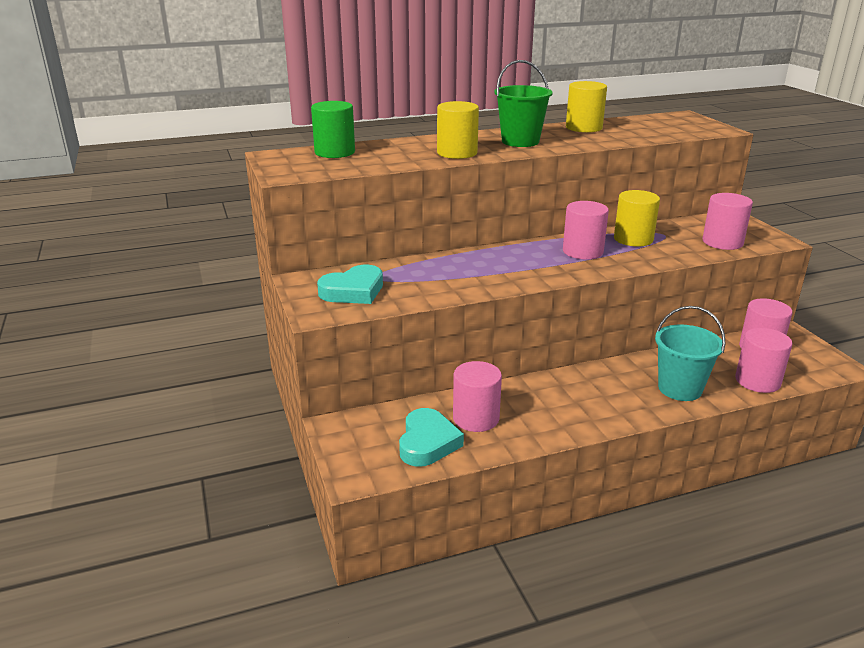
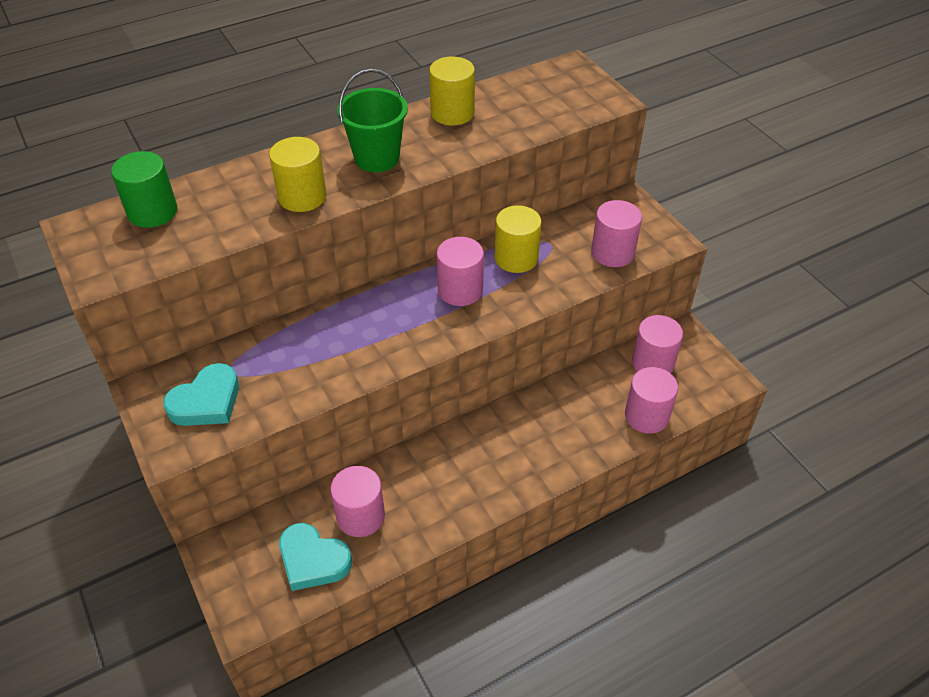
camera: 10 degrees left, 20 degrees up
turquoise heart [399,408,464,467] -> turquoise heart turned 120 degrees clockwise [279,523,352,591]
turquoise bucket [655,306,726,401] -> none

